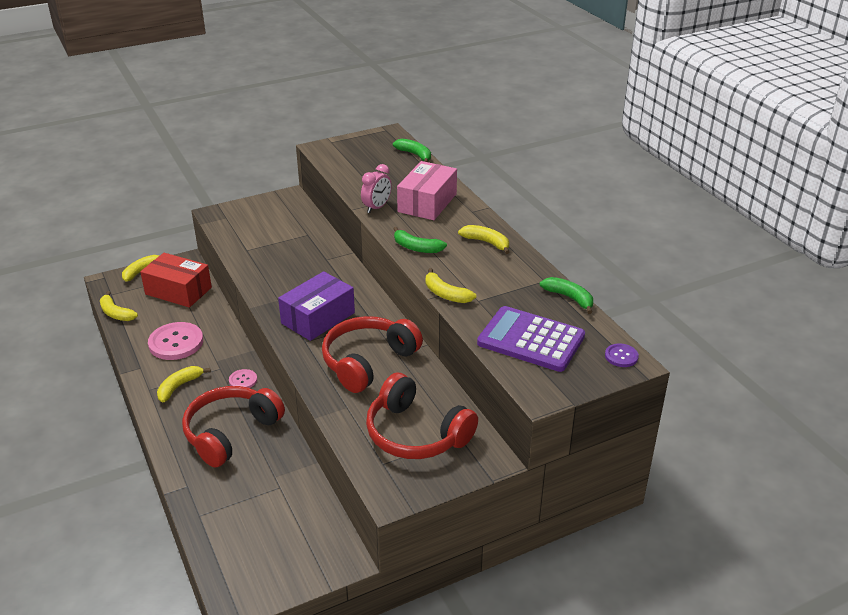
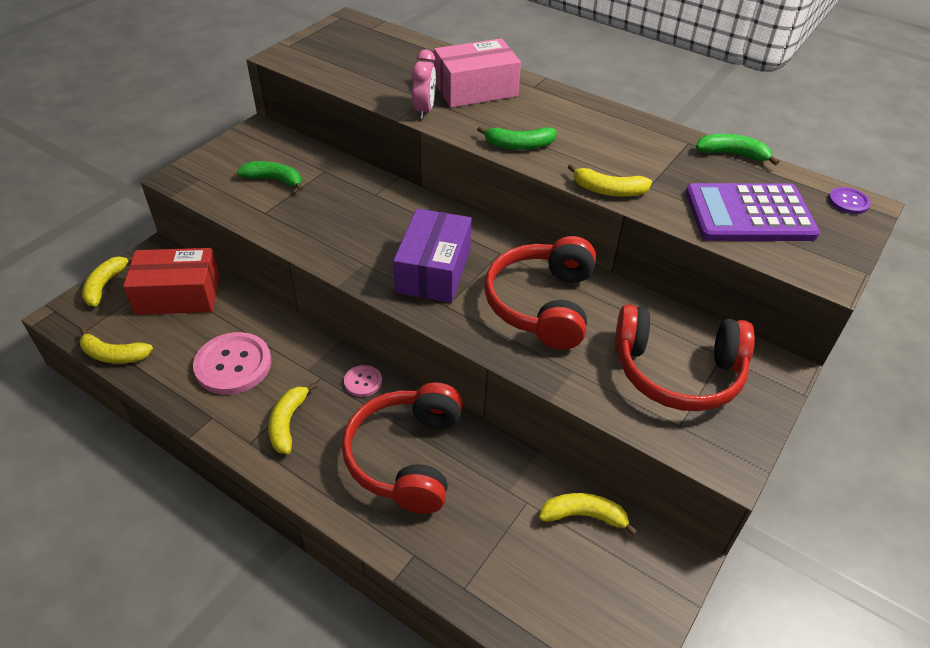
camera: 30 degrees left, 10 degrees up
green banana [393,139,431,162] -> green banana moved to [237,161,303,191]
pink box [397,161,457,220] -> pink box turned 75 degrees clockwise [434,38,521,108]
yellow banana [458,225,509,254] -> yellow banana moved to [539,493,638,536]

